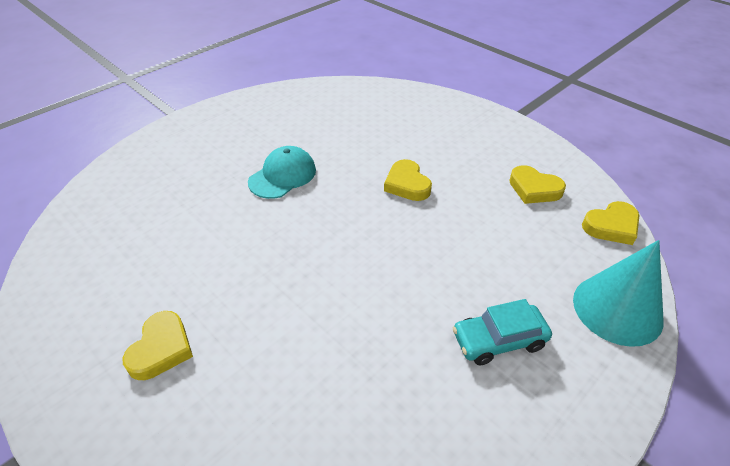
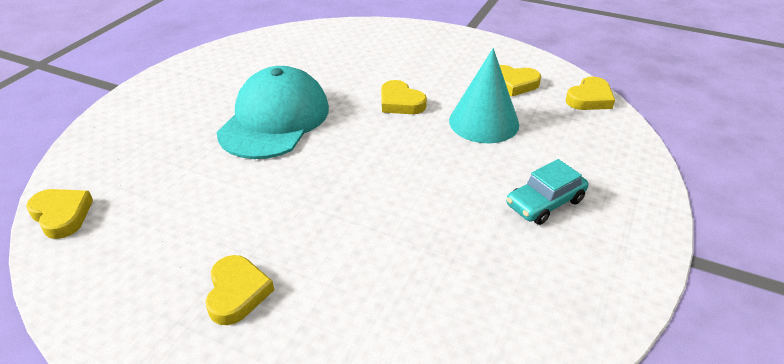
camera: 20 degrees left, 5 degrees down
turquoise cap [248,146,316,199] -> turquoise cap [217,66,329,159], size x1.69
turquoise cone [573,240,664,347] -> turquoise cone moved to [449,48,519,143]
none -> yellow heart [26,189,93,239]

